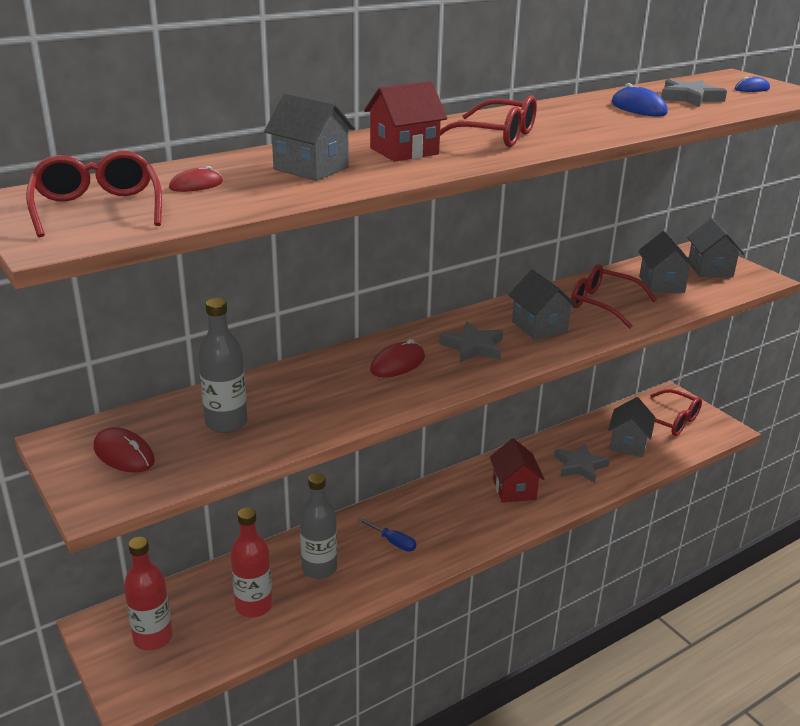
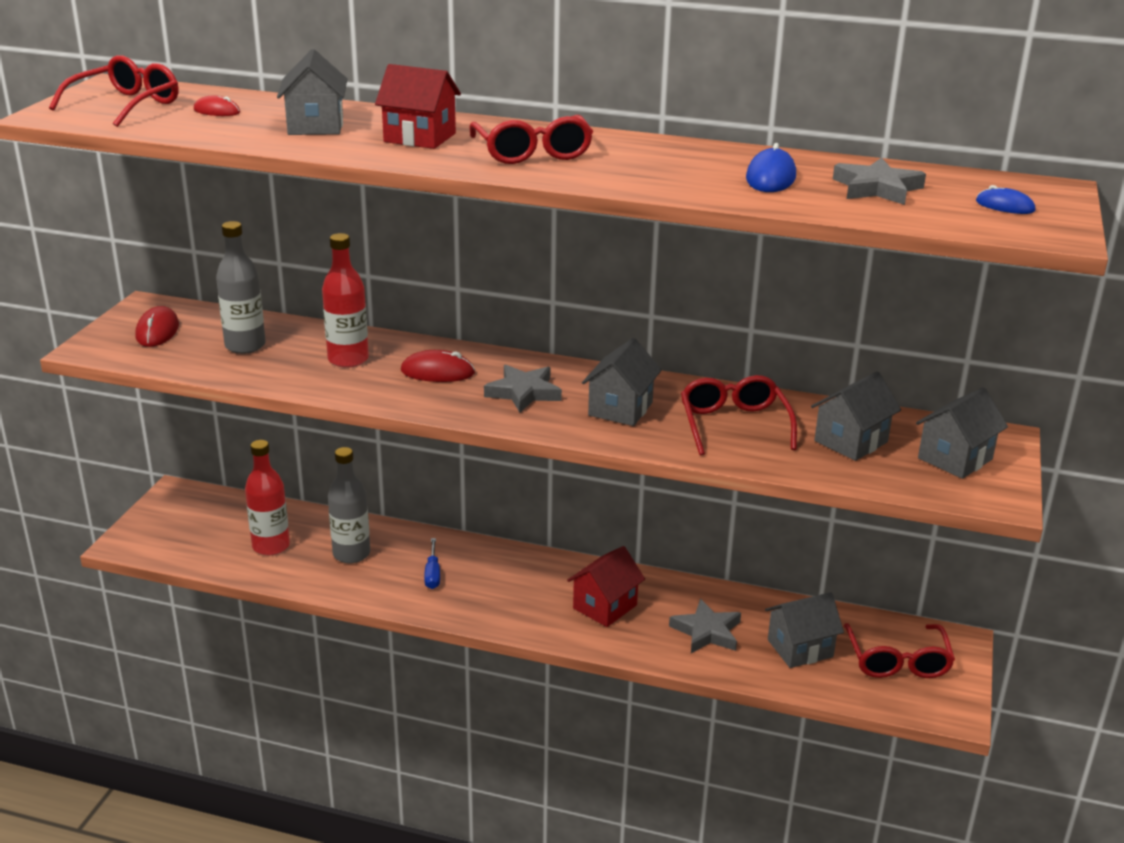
camera: 50 degrees right, 0 degrees up
red bottle [124,537,173,650] -> red bottle moved to [322,233,369,368]

